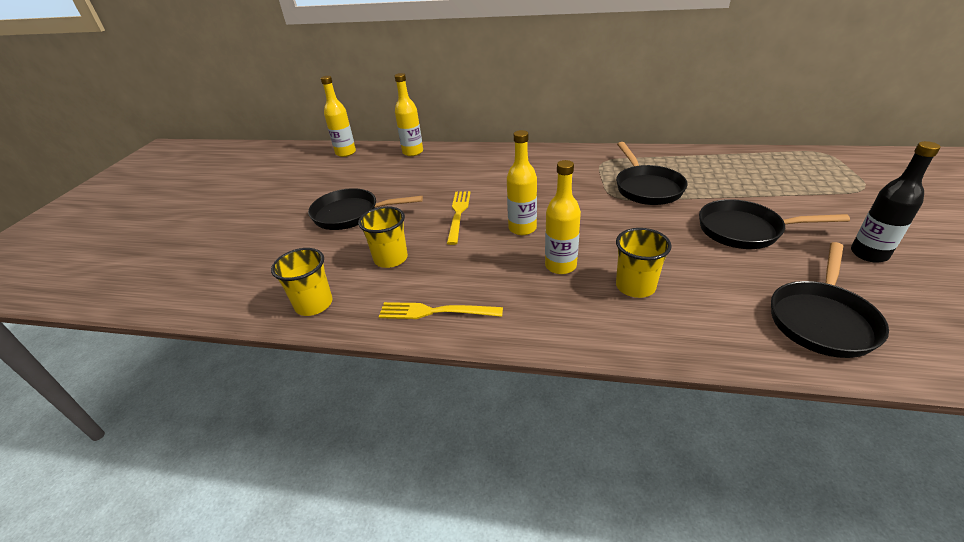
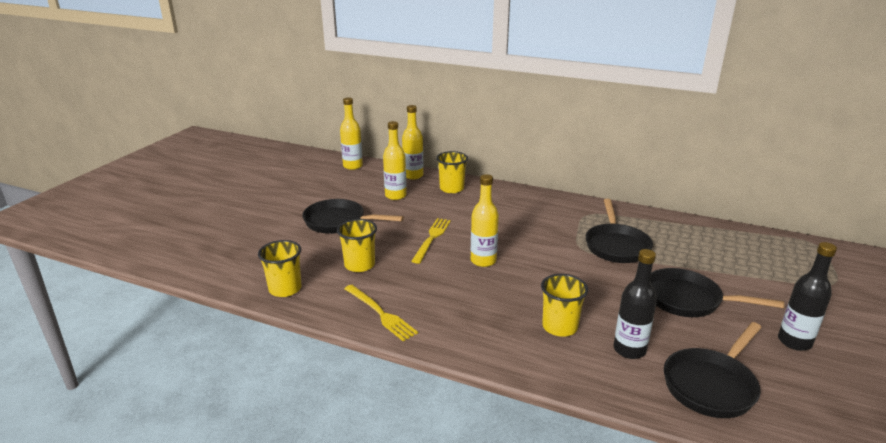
camera: 10 degrees right, 10 degrees down
yellow fork [379,302,503,319] -> yellow fork turned 150 degrees counterclockwise [344,285,418,341]
yellow bottle [545,160,581,274] -> yellow bottle moved to [383,121,407,200]
none -> yellow cup [436,151,468,193]
none -> black bottle [613,249,657,359]

